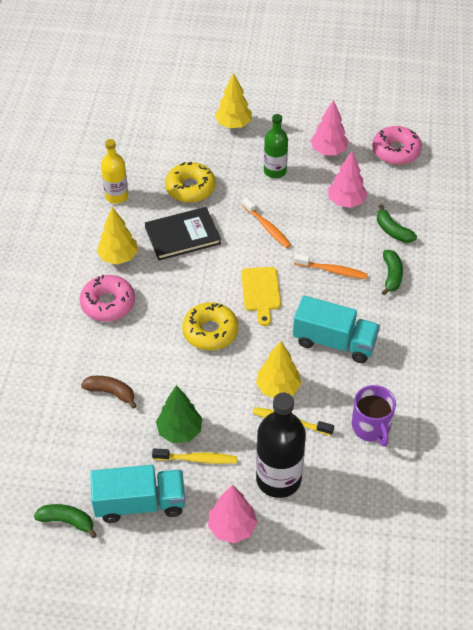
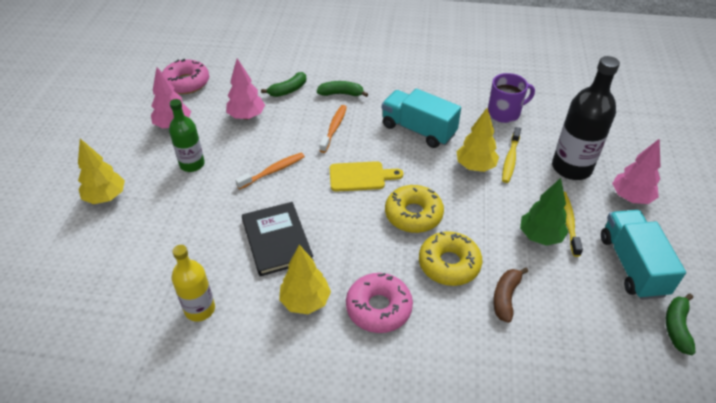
camera: 90 degrees left, 5 degrees down
yellow donut [165,162,216,203] -> yellow donut moved to [419,231,482,286]
turquoise truck [293,296,380,363] -> turquoise truck turned 75 degrees counterclockwise [382,89,461,148]

